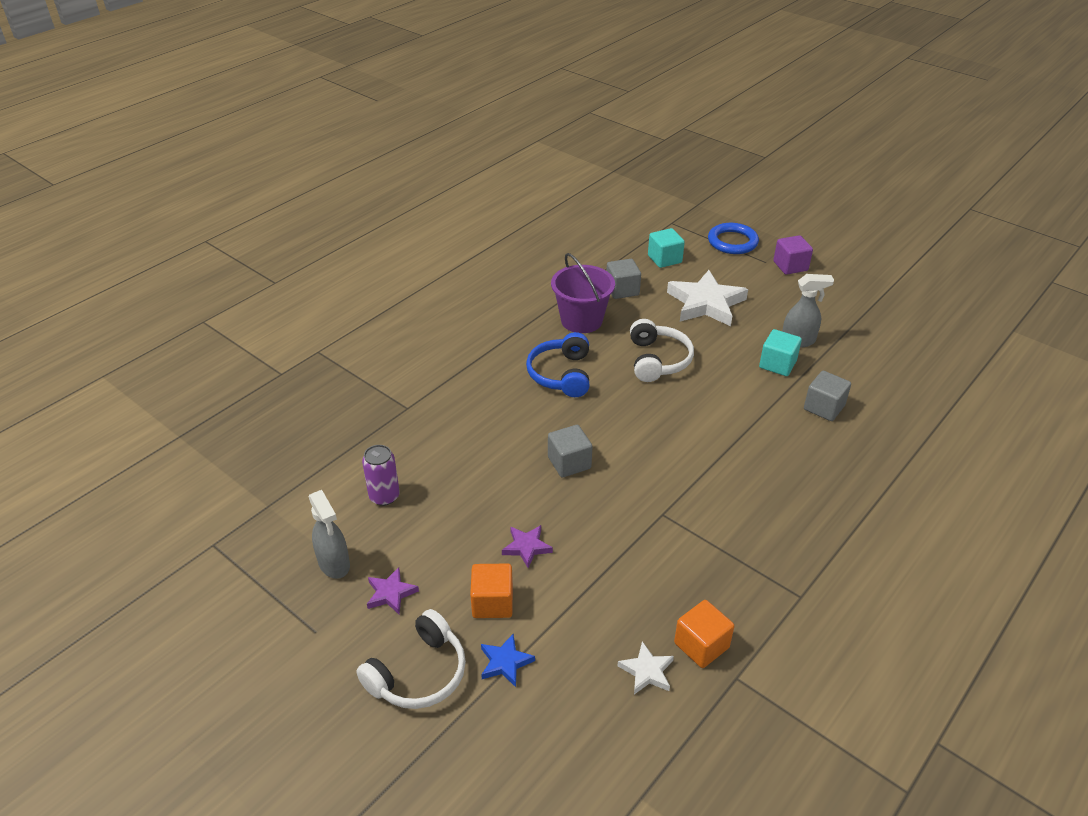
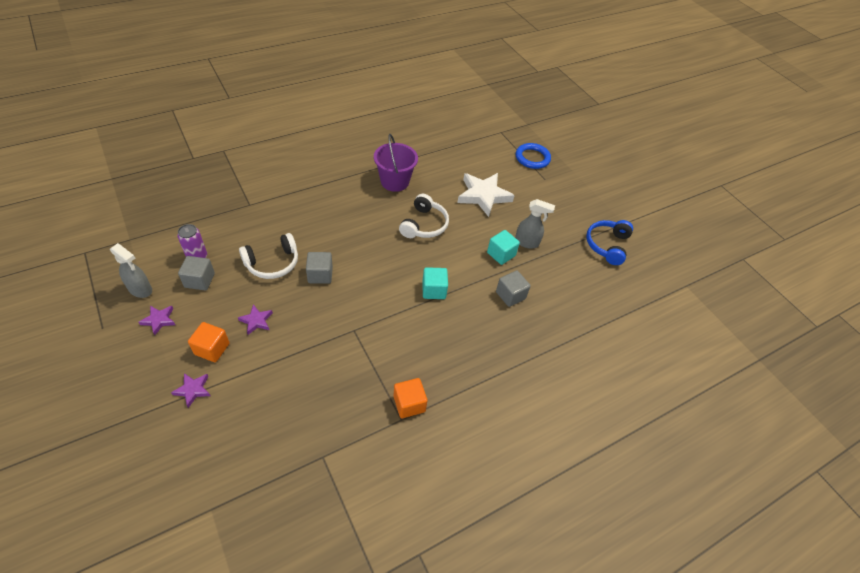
camera: 15 degrees right, 10 degrees up
grey spray bottle [309,490,350,579] -> grey spray bottle turned 45 degrees counterclockwise [110,243,152,298]
white headphones [356,609,466,709] -> white headphones moved to [239,233,298,279]
blue star [481,634,535,687] -> purple star [171,373,210,408]
blue headphones [526,332,590,397] -> blue headphones moved to [586,220,633,265]
grey cube [606,259,641,299] -> grey cube moved to [178,256,215,290]
white star [618,641,674,694] -> none
turquoise cube [648,228,685,268] -> turquoise cube moved to [422,267,448,299]
orange cube [674,600,734,668] -> orange cube moved to [393,378,428,418]
purple cube [773,235,813,275] -> none

